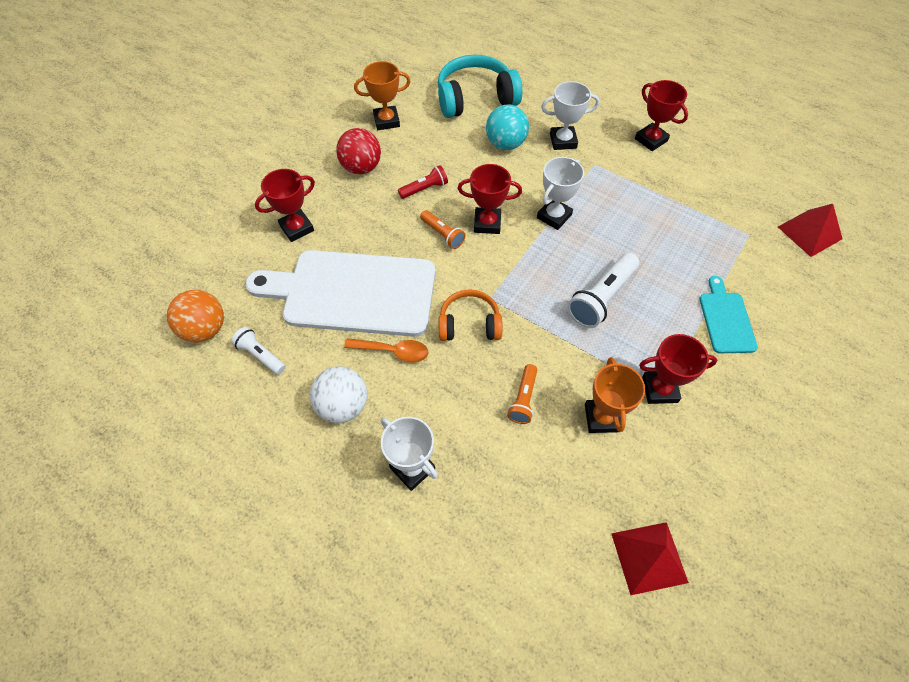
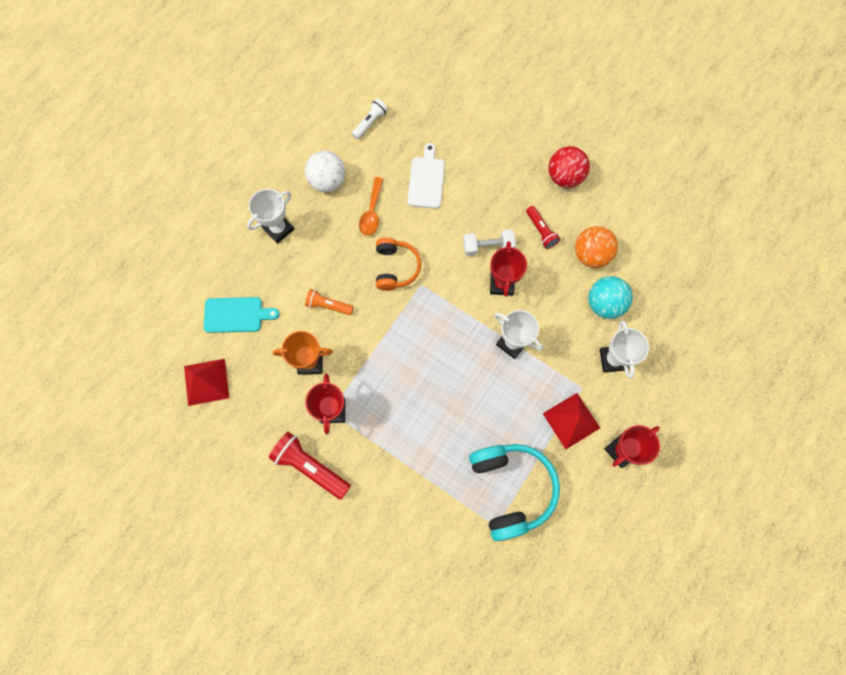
camera: 90 degrees right, 15 degrees up
orange ball [167,290,224,342] -> orange ball moved to [575,226,618,268]
white cutting board [245,250,435,337] -> white cutting board [407,143,445,209], size x0.47
red trophy [255,169,315,242] -> none
orange trophy [354,61,411,130] -> none
orange flashlight [420,210,466,249] -> white dumbbell [463,229,516,256]
turquoise headphones [438,55,522,118] -> turquoise headphones moved to [469,444,560,541]
white flashlight [567,253,639,328] -> none
turquoise cutting board [699,276,758,353] -> turquoise cutting board moved to [204,297,279,333]
red pyramid [778,204,842,257] -> red pyramid moved to [543,393,600,449]
none -> red flashlight [269,432,351,500]

